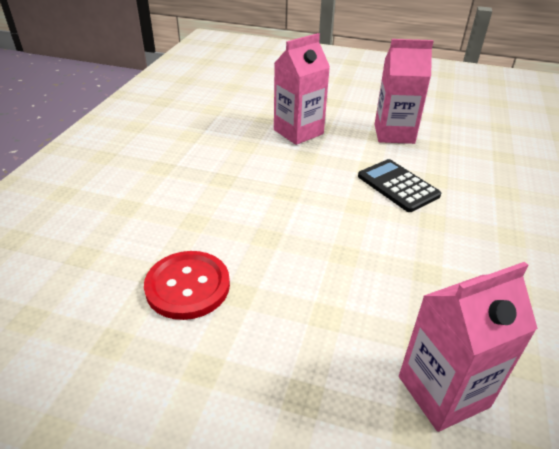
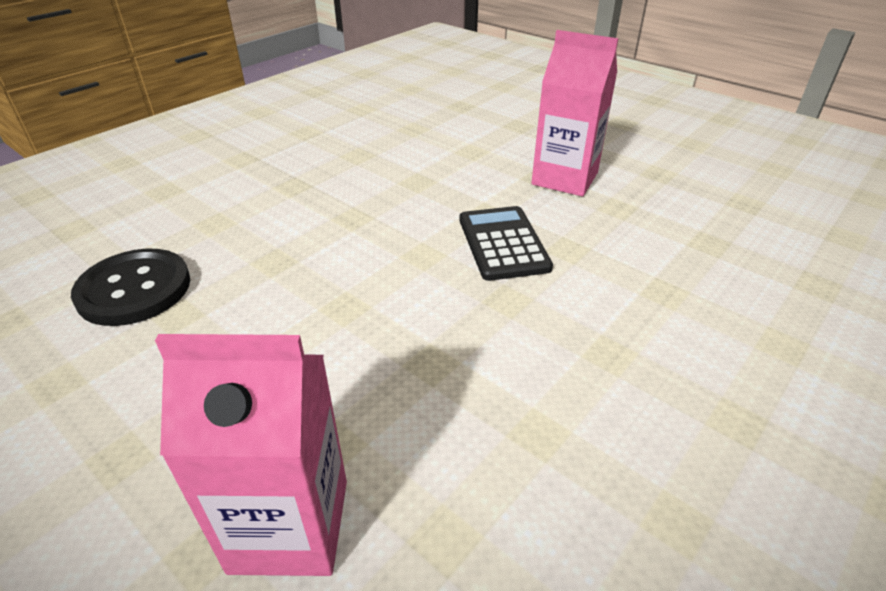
camera: 25 degrees right, 0 degrees up
red button [144,251,230,320] -> black button [71,249,190,326]
pink carton [274,33,330,145] -> none

